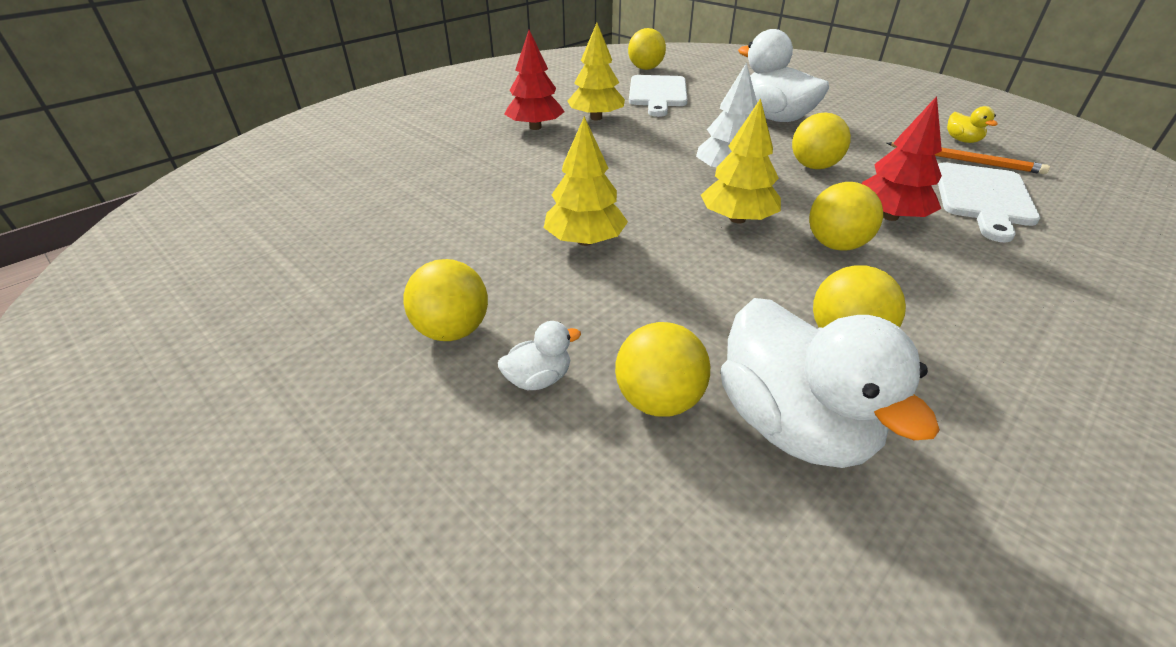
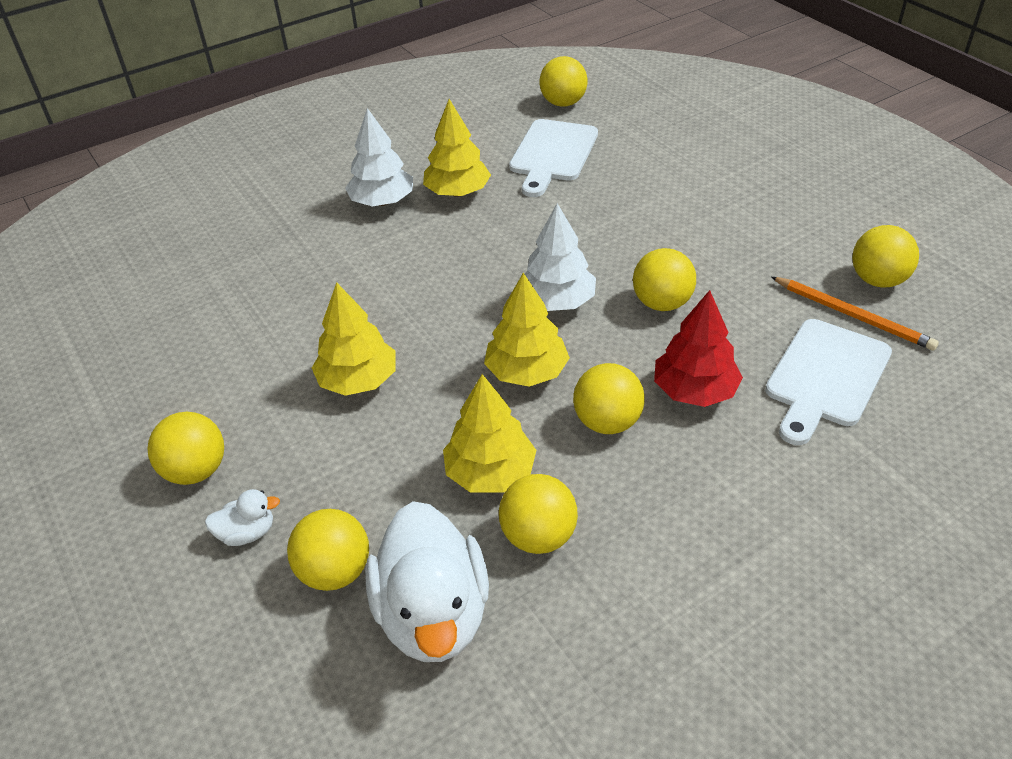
camera: 15 degrees right, 5 degrees up
red tree [504,30,565,130] -> white tree [345,108,413,206]
white duck [738,29,829,122] -> none
yellow duck [947,106,998,143] -> yellow ball [852,225,919,288]
none -> yellow tree [443,374,536,493]

